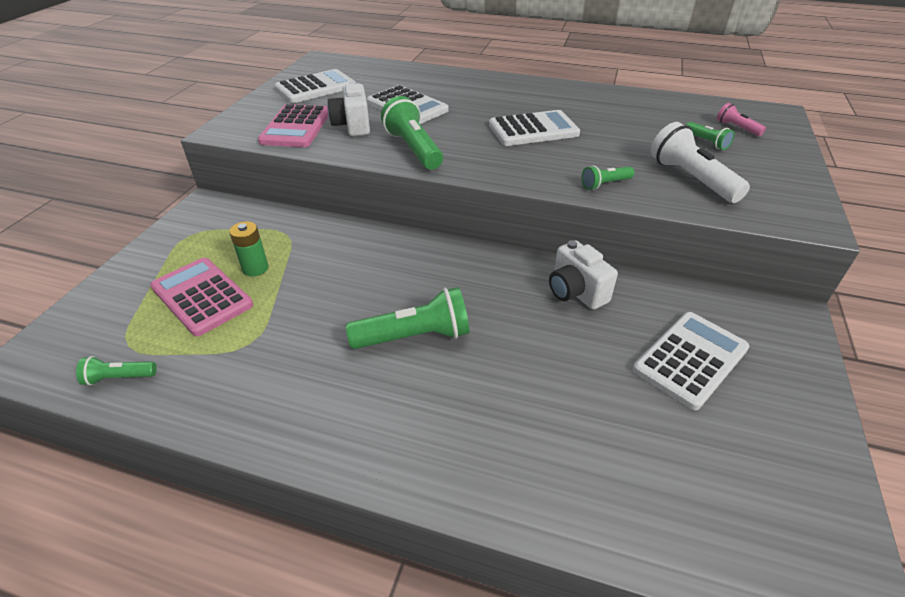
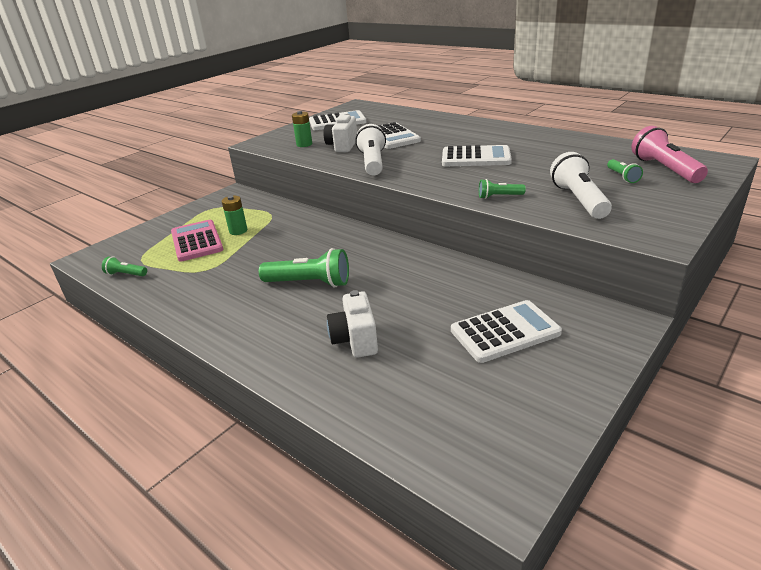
camera: 25 degrees right, 10 degrees down
pink calculator [258,104,328,147] -> green battery [292,111,312,147]
green flashlight [381,96,443,170] -> white flashlight [355,124,386,175]
white camera [549,240,618,310] -> white camera moved to [327,290,378,358]
pink flashlight [717,103,766,136] -> pink flashlight [631,126,708,183], size x1.91

